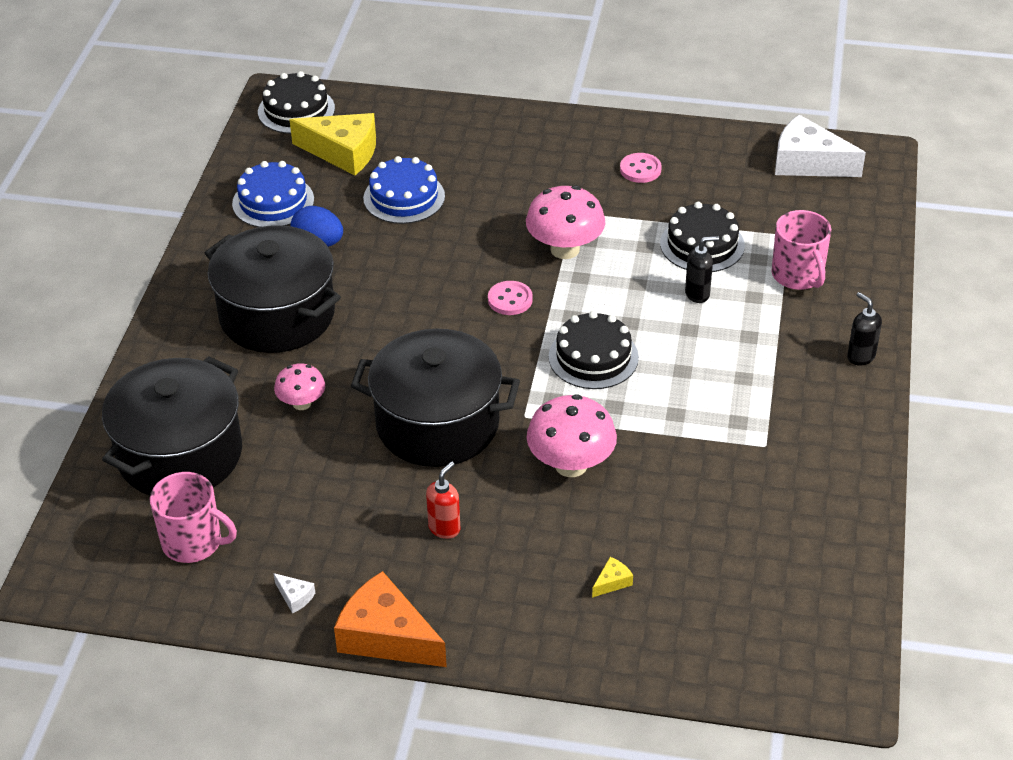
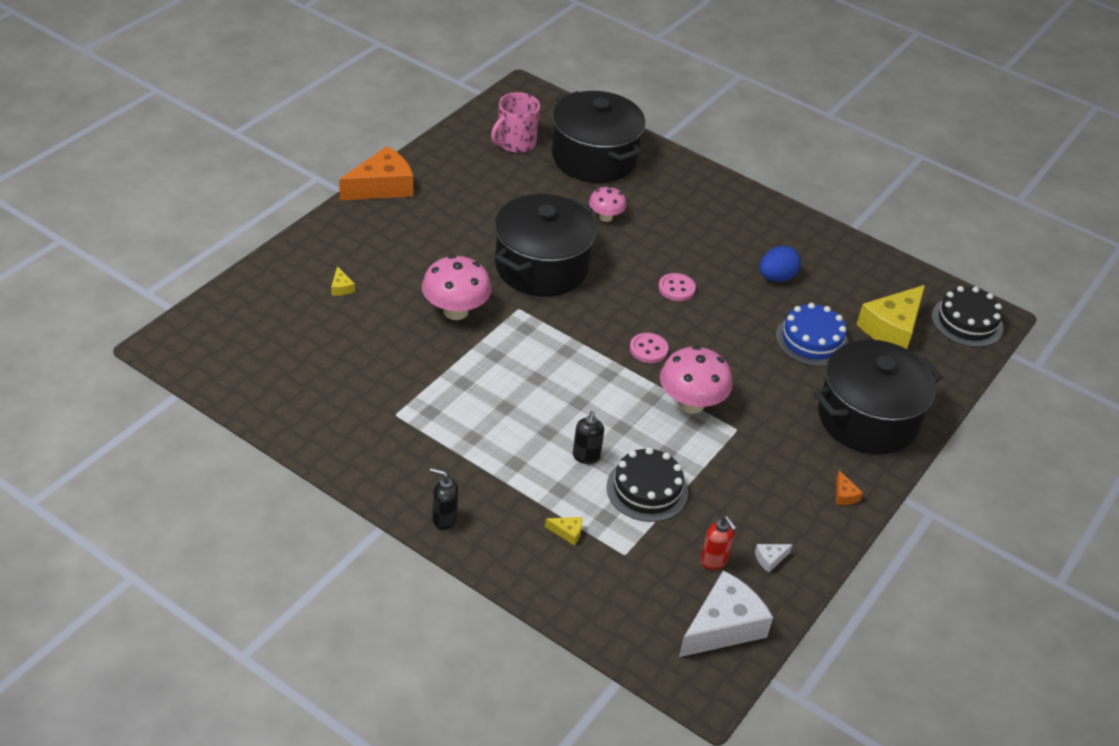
camera: 110 degrees right, 0 degrees up
black pot [205,225,341,353] -> black pot moved to [814,339,943,454]
blue cake [232,161,314,227] -> none
white cheese [273,573,315,613] -> white cheese moved to [755,544,793,573]
red soap dispenser [426,461,460,539] -> red soap dispenser moved to [700,516,737,570]
black cake [549,311,639,389] -> none
pink button [620,153,662,183] -> pink button moved to [658,273,696,301]
pink mug [771,210,831,290] -> yellow cheese [545,517,582,545]
black soap dispenser [847,292,882,365] -> black soap dispenser turned 150 degrees counterclockwise [430,468,458,530]
none -> orange cheese [836,470,863,505]

